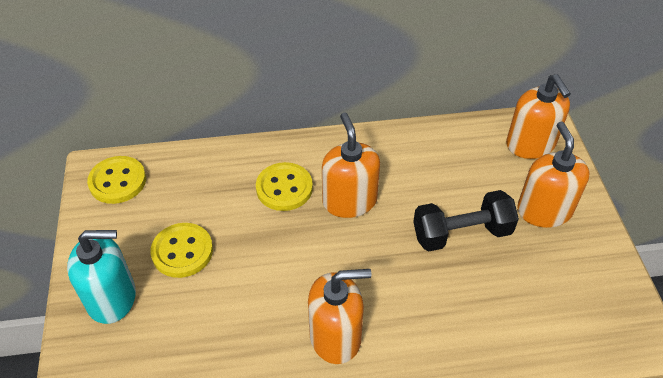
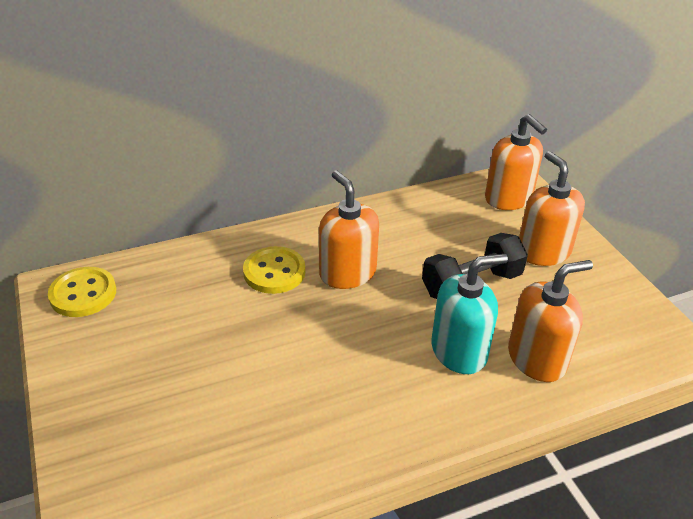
camera: 15 degrees left, 10 degrees down
turquoise soap dispenser [67,230,136,324] -> turquoise soap dispenser moved to [432,254,508,374]
yellow button [151,223,213,278] -> none
orange soap dispenser [308,269,371,364] -> orange soap dispenser moved to [508,260,593,382]

